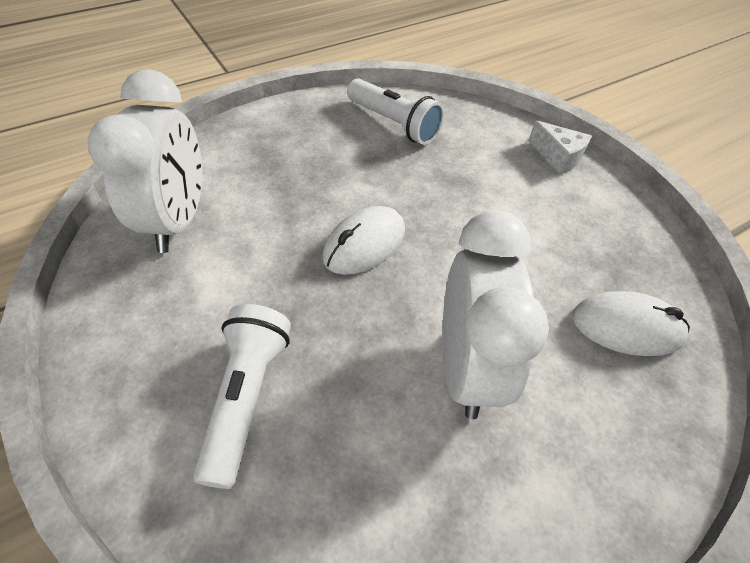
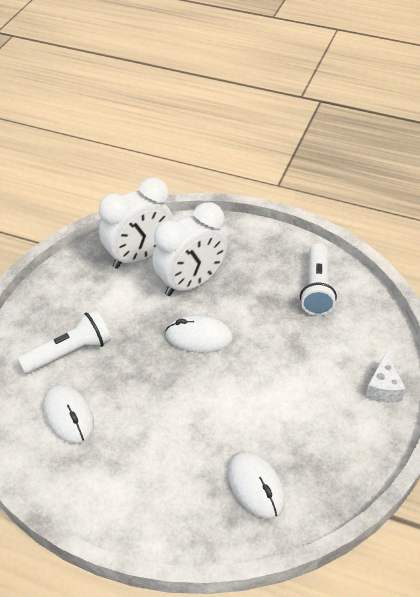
camera: 55 degrees right, 5 degrees down
white clock [442,210,549,419] -> white clock moved to [152,202,227,296]
none -> white mouse [44,384,94,444]

